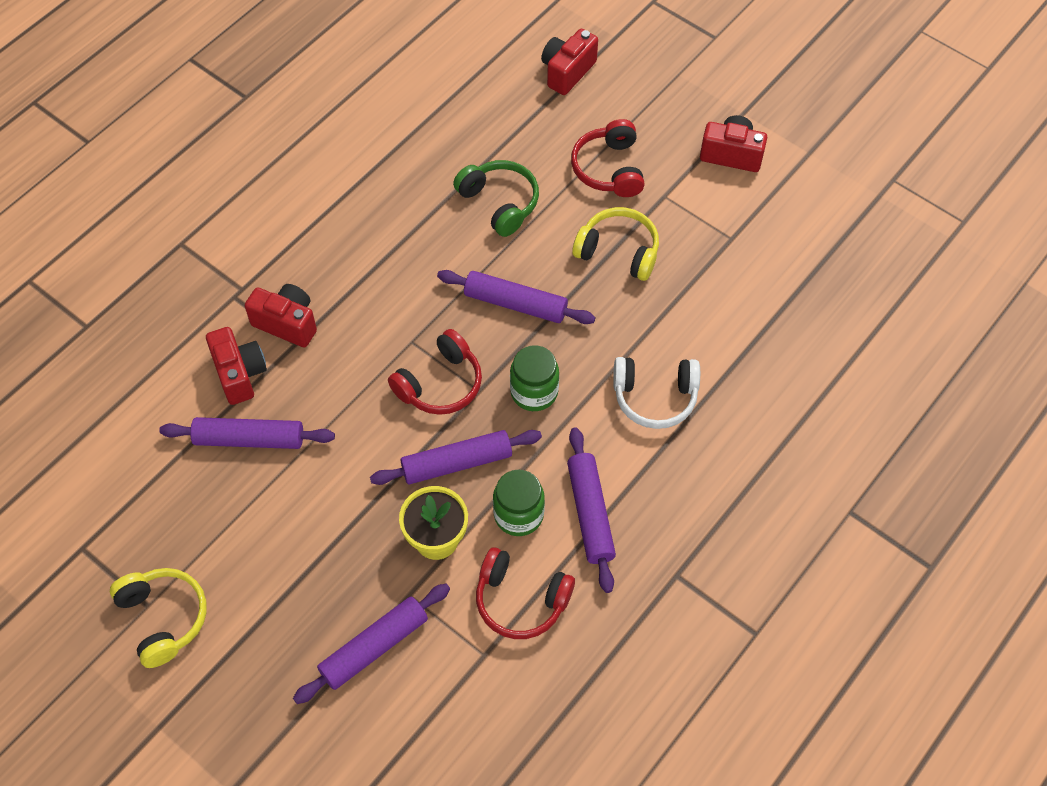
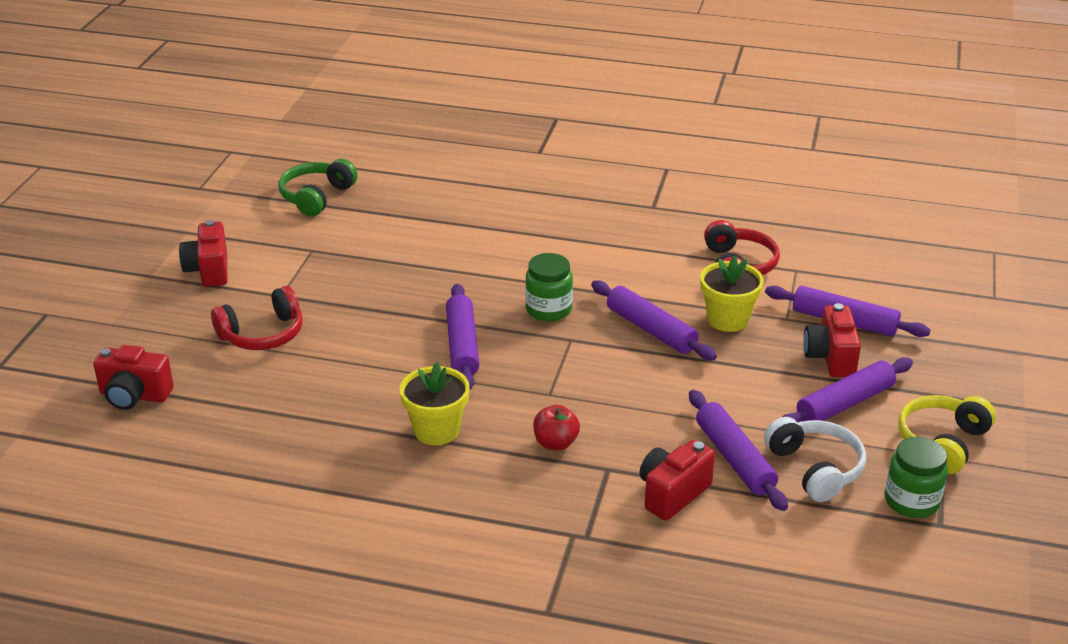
camera: 115 degrees left, 25 degrees down
red camera [245,284,317,348] -> red camera moved to [803,303,861,377]
red headphones [388,329,482,415] -> none
green headphones [453,160,539,237] -> green headphones moved to [278,159,358,217]
green jar [493,470,545,536] -> green jar moved to [885,437,948,518]
purple rolling pin [567,427,616,593] -> purple rolling pin moved to [782,357,913,422]
yellow headphones [572,207,659,281] -> none
white headphones [613,357,700,429] -> white headphones moved to [764,417,866,502]
none -> yellow flower pot [400,362,470,445]
none -> red apple [533,405,580,451]

